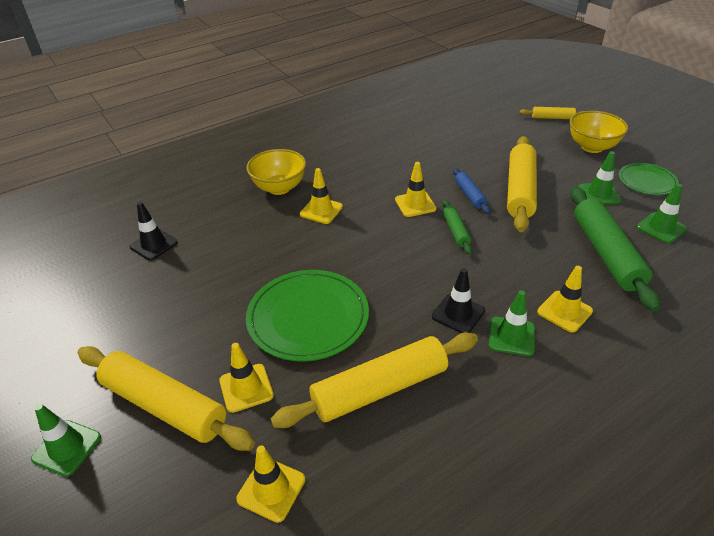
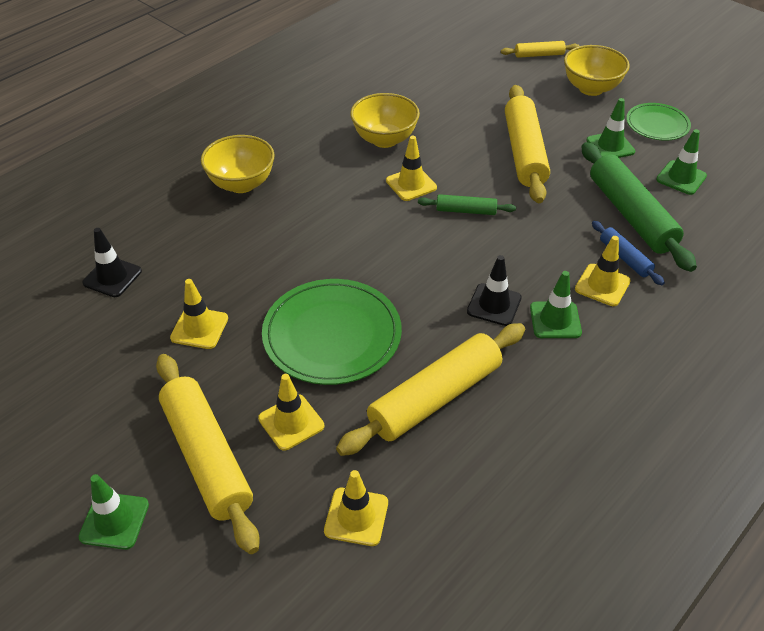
camera: 15 degrees left, 5 degrees up
yellow rolling pin [78,346,255,451] -> yellow rolling pin turned 45 degrees clockwise [156,354,260,554]
yellow traffic cone [300,168,343,224] -> yellow traffic cone moved to [170,279,228,349]
green rolling pin [443,200,472,255] -> green rolling pin turned 60 degrees counterclockwise [418,194,516,215]
blue rolling pin [453,168,490,214] -> blue rolling pin moved to [592,221,665,285]
none -> yellow bowl [350,93,420,148]

